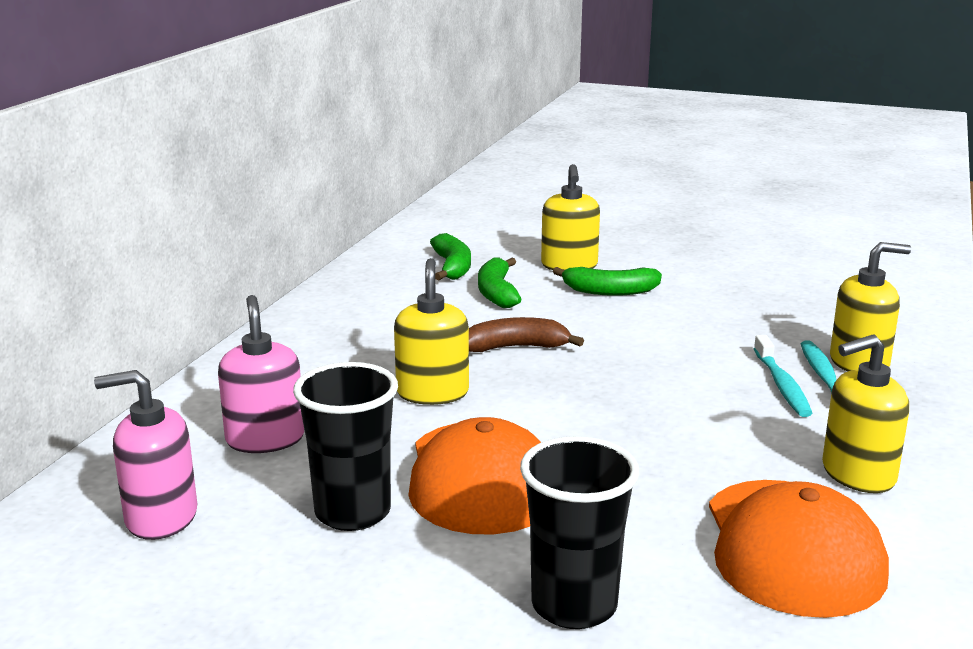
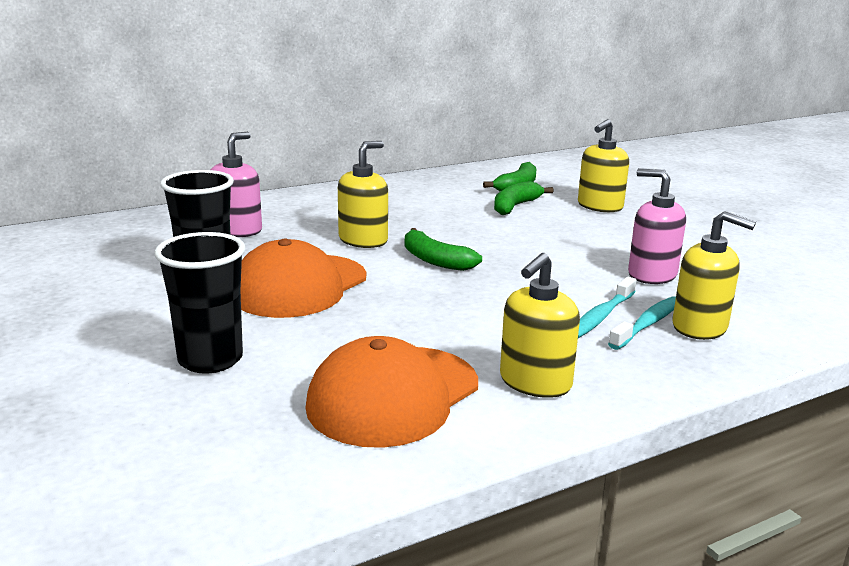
camera: 40 degrees right, 0 degrees up
pink soap dispenser [94,370,197,540] -> pink soap dispenser moved to [628,168,686,284]
brown banana [469,317,584,352] -> none
green banana [553,267,662,296] -> green banana moved to [405,228,482,271]
yellow soap dispenser [822,334,909,493] -> yellow soap dispenser turned 75 degrees counterclockwise [500,253,580,398]

